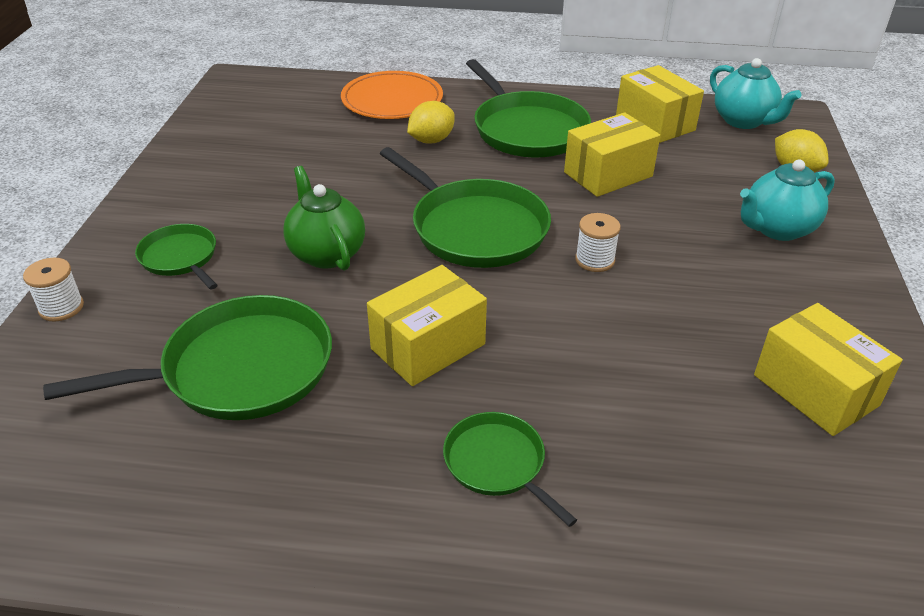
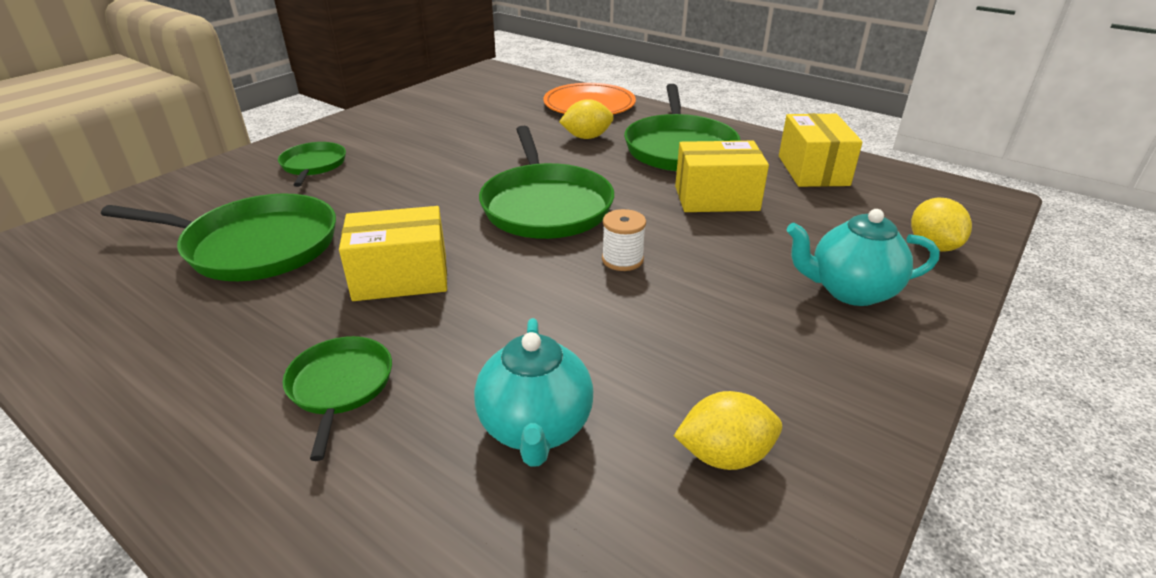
camera: 30 degrees right, 5 degrees down
white spool [23,258,84,322] -> none
green teapot [283,166,365,271] -> none
turquoise teapot [710,58,801,129] -> turquoise teapot moved to [474,318,593,467]
yellow box [754,303,903,436] -> yellow lemon [674,391,782,470]

